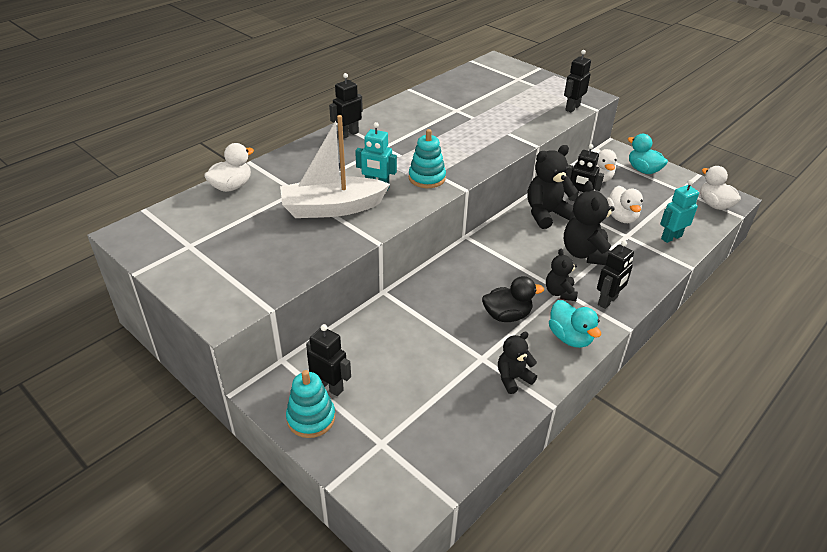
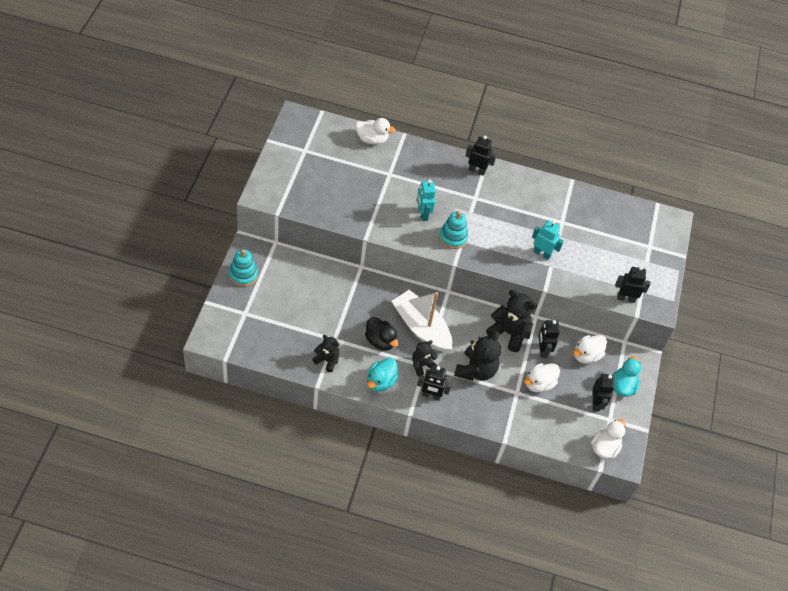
camera: 55 degrees right, 15 degrees up
white boat [280,115,390,218] -> white boat moved to [391,290,453,352]
black robot [306,324,351,396] -> black robot moved to [593,374,614,412]
black teddy bear [564,181,615,265] -> black teddy bear turned 150 degrees clockwise [454,332,501,381]
turquoise robot [660,180,699,243] -> turquoise robot moved to [532,220,564,260]

